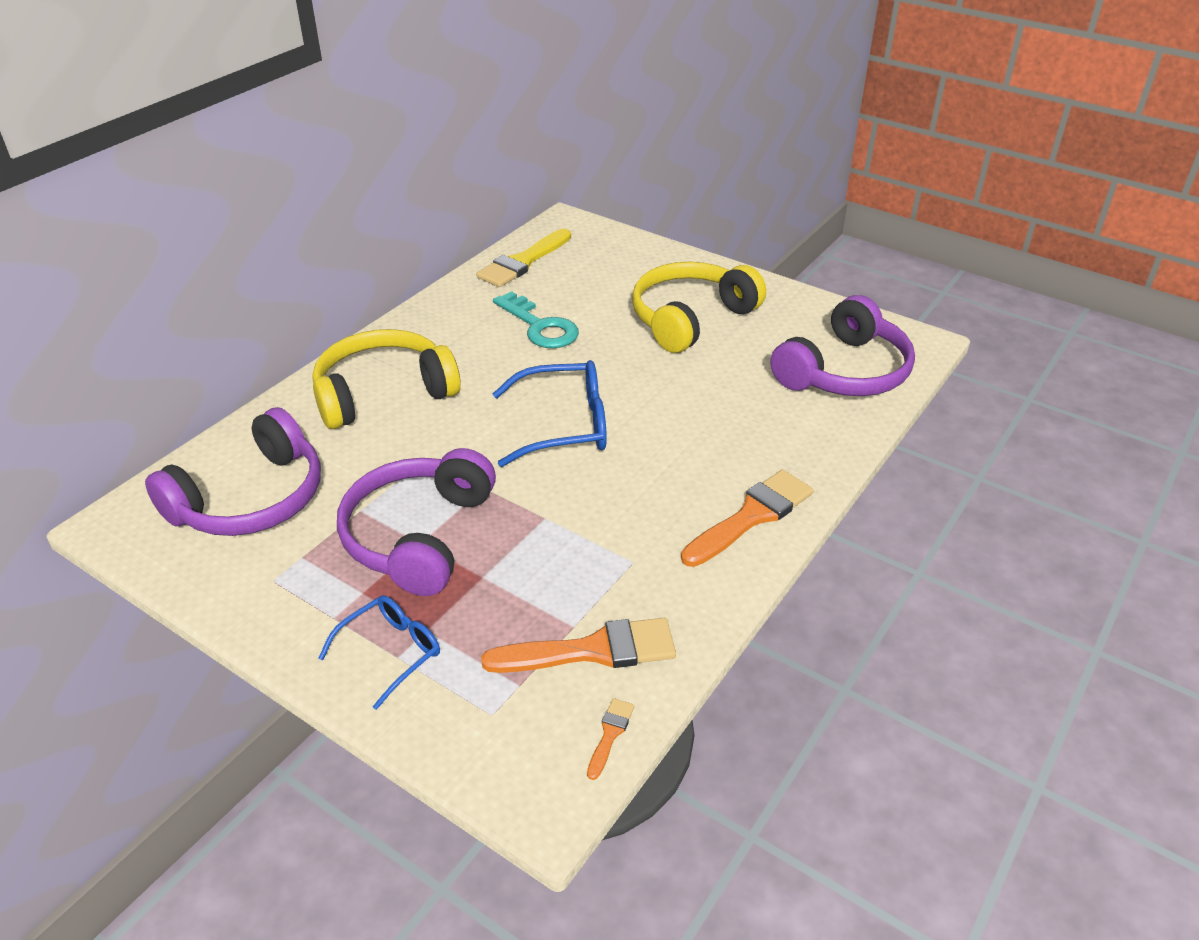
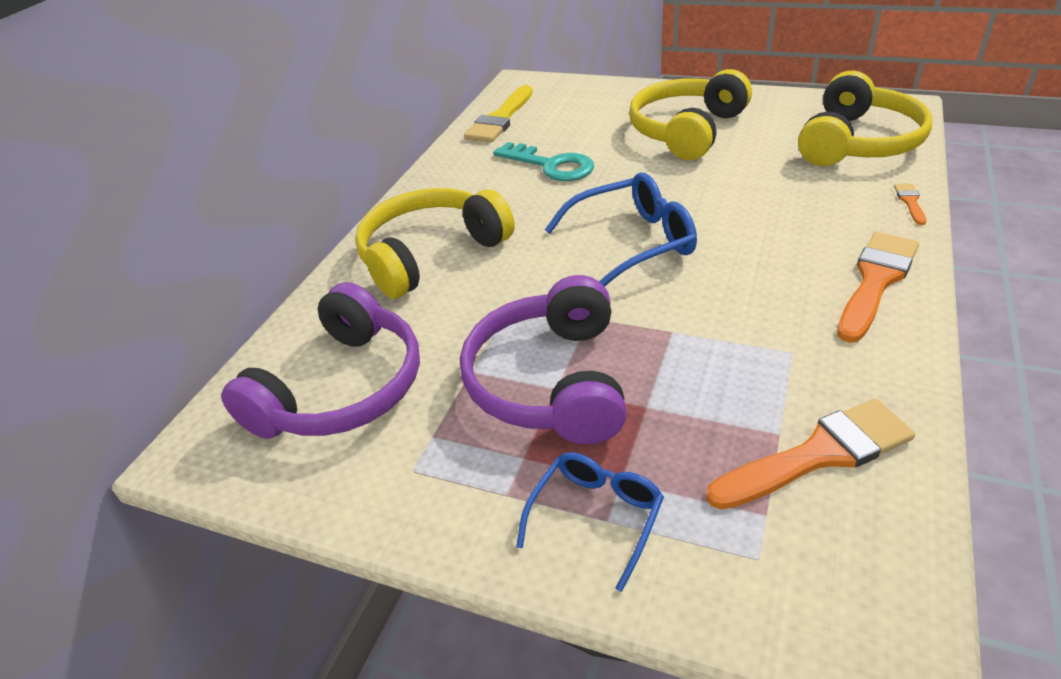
camera: 10 degrees left, 0 degrees up
orange brush [587,698,634,780] -> orange brush moved to [894,184,926,225]
purple headphones [771,295,915,396] -> yellow headphones [798,71,932,166]

